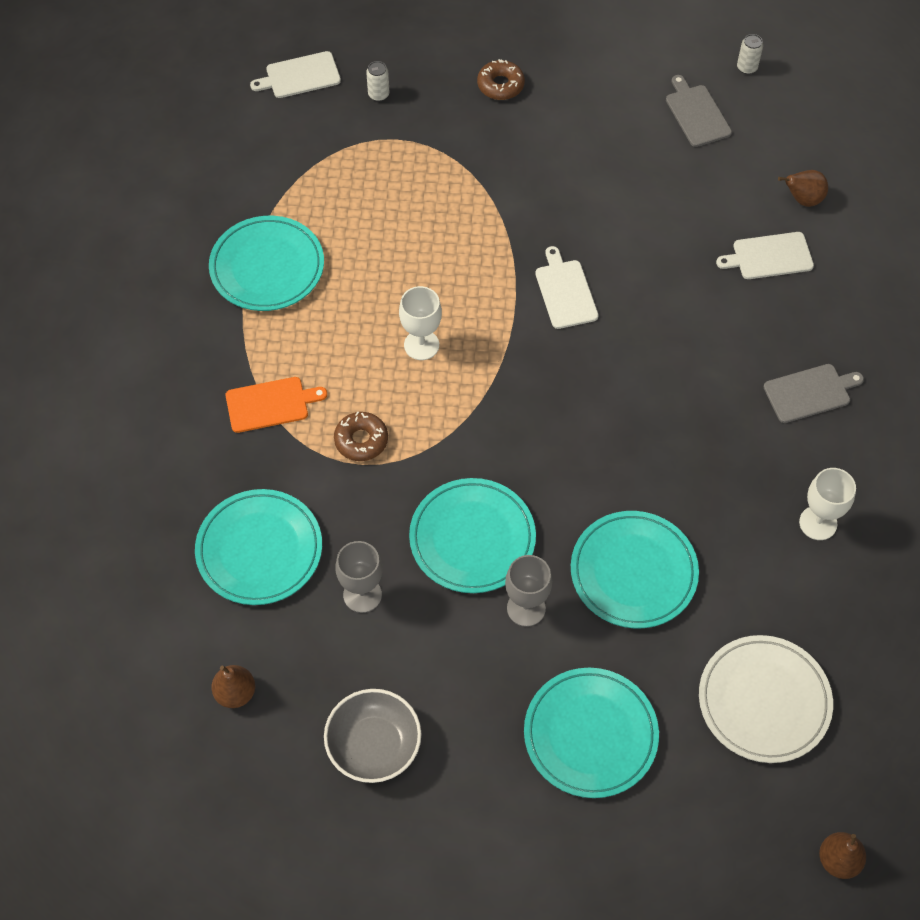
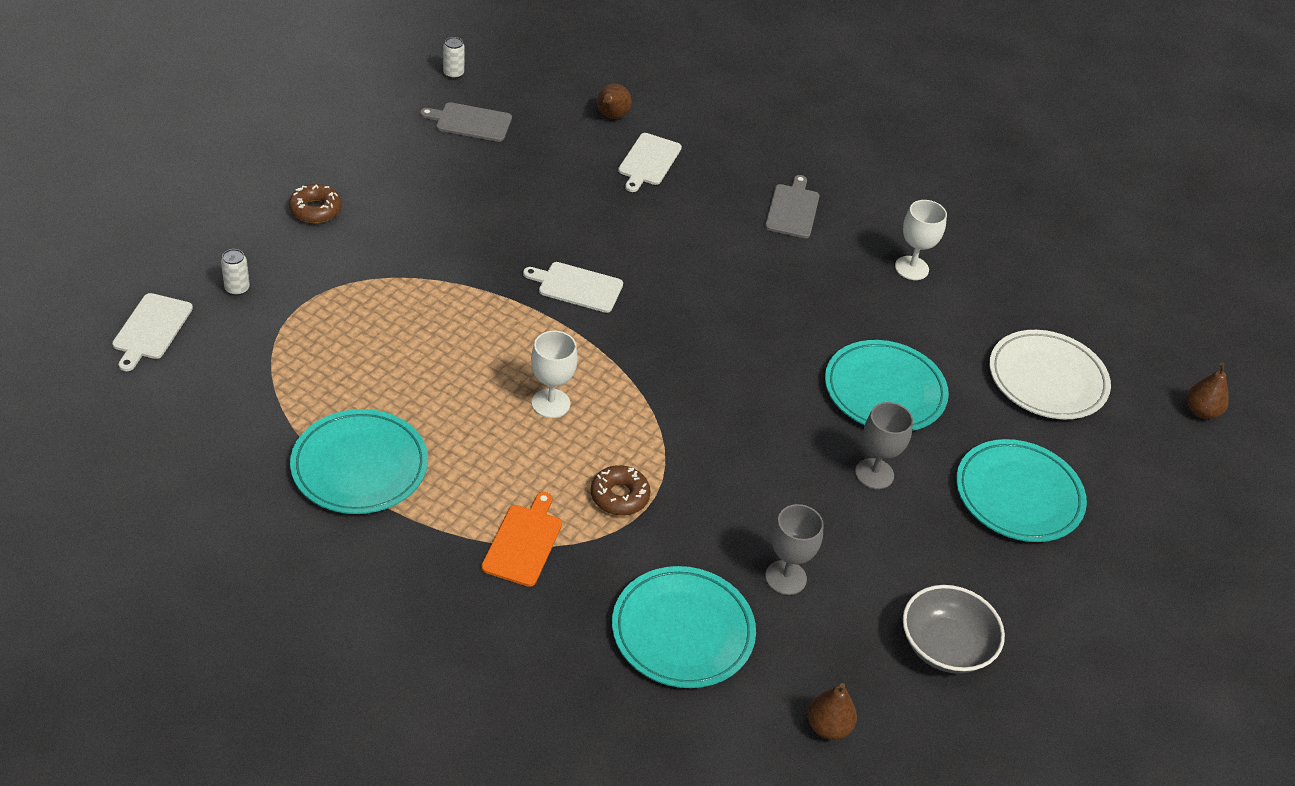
camera: 65 degrees left, 15 degrees down
turquoise plate [409,478,536,593] -> none

